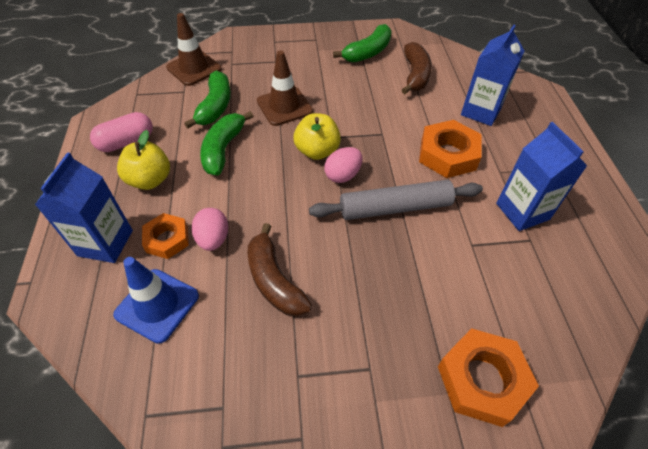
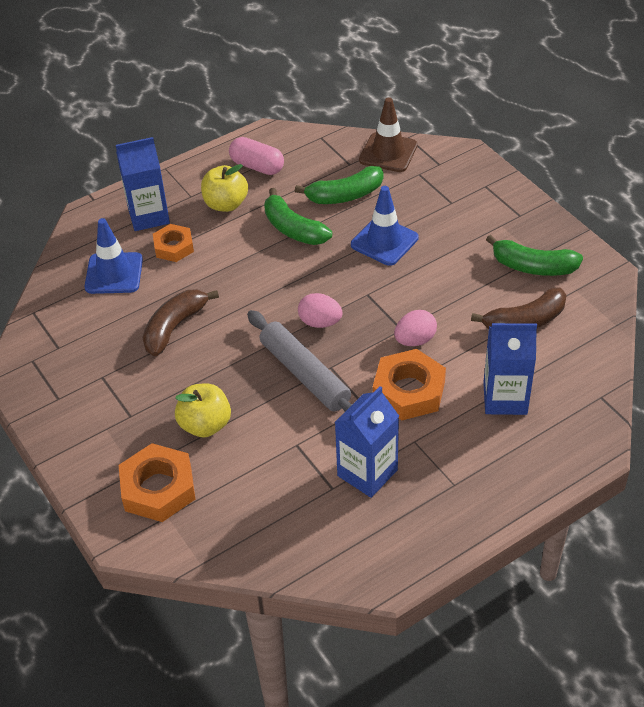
camera: 65 degrees right, 5 degrees down
pink egg [191,208,228,251] -> pink egg moved to [394,310,437,346]
green banana [200,111,253,176] -> green banana turned 120 degrees counterclockwise [264,188,332,245]
brown traffic cone [257,50,313,126] -> blue traffic cone [351,186,418,266]
yellow apple [293,113,341,160] -> yellow apple moved to [175,383,231,437]

